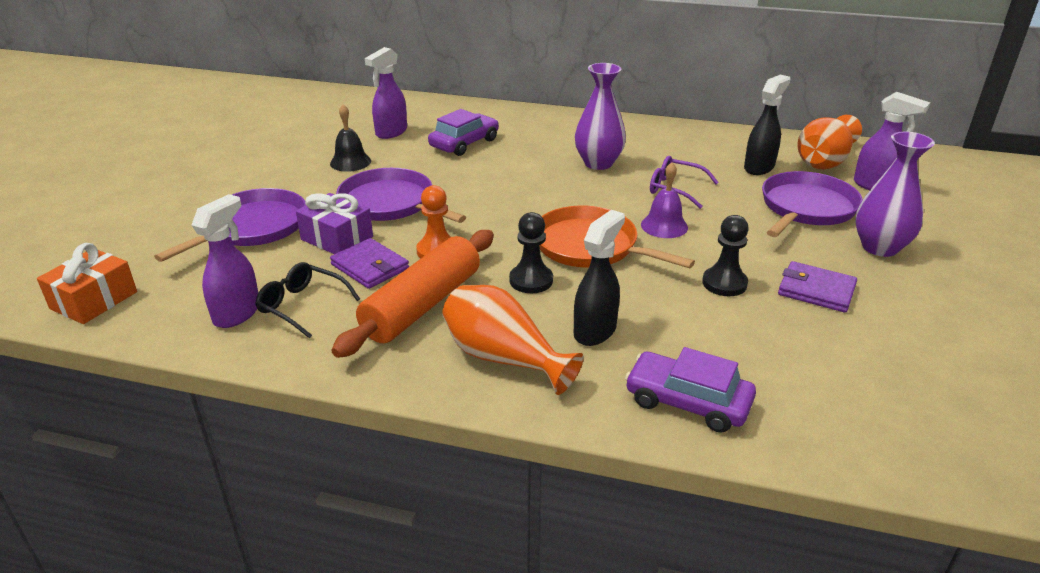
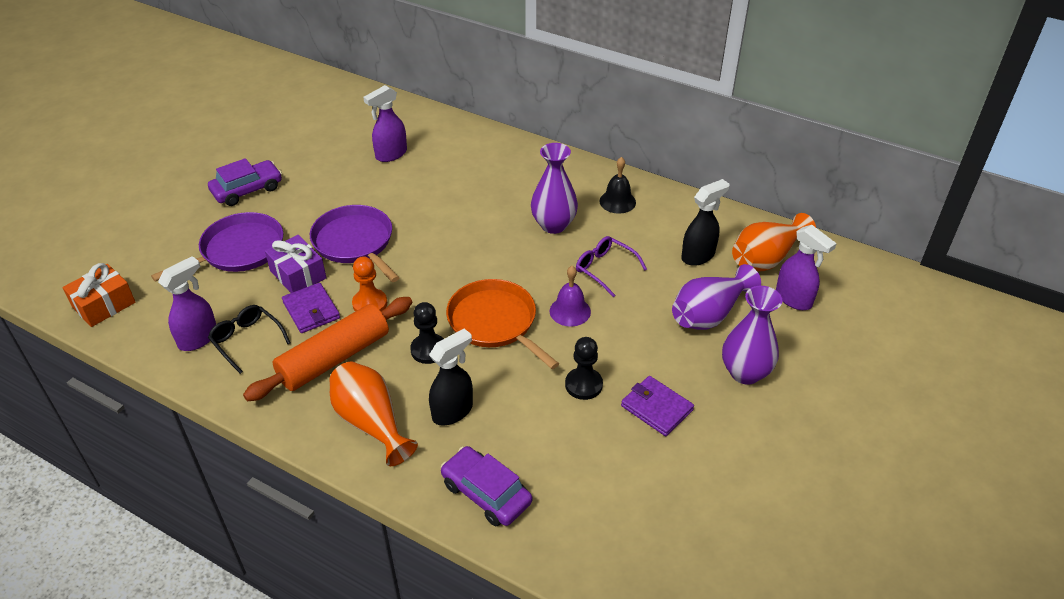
camera: 15 degrees right, 10 degrees up
black bell [330,104,371,172] -> black bell moved to [599,157,636,214]
purple car [428,109,499,156] -> purple car moved to [208,158,282,206]
purple pan [762,171,863,237] -> purple vase [672,264,761,330]

